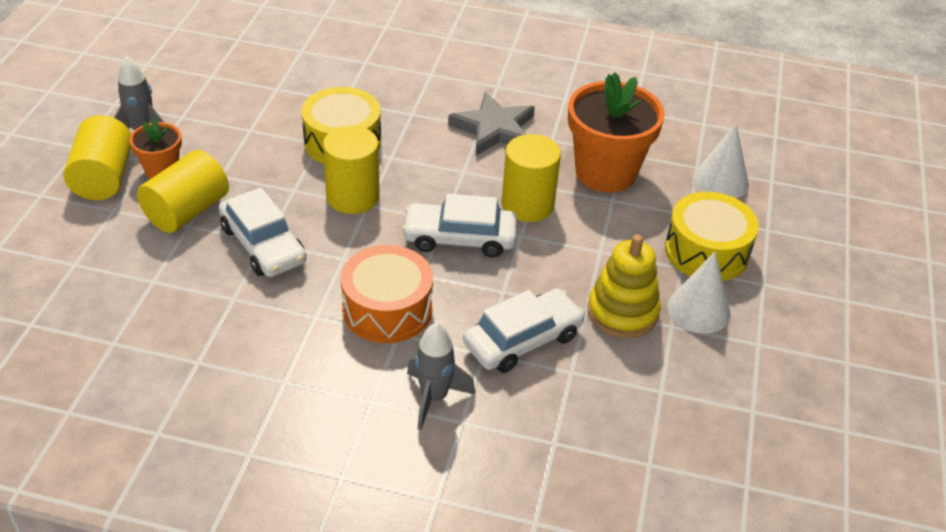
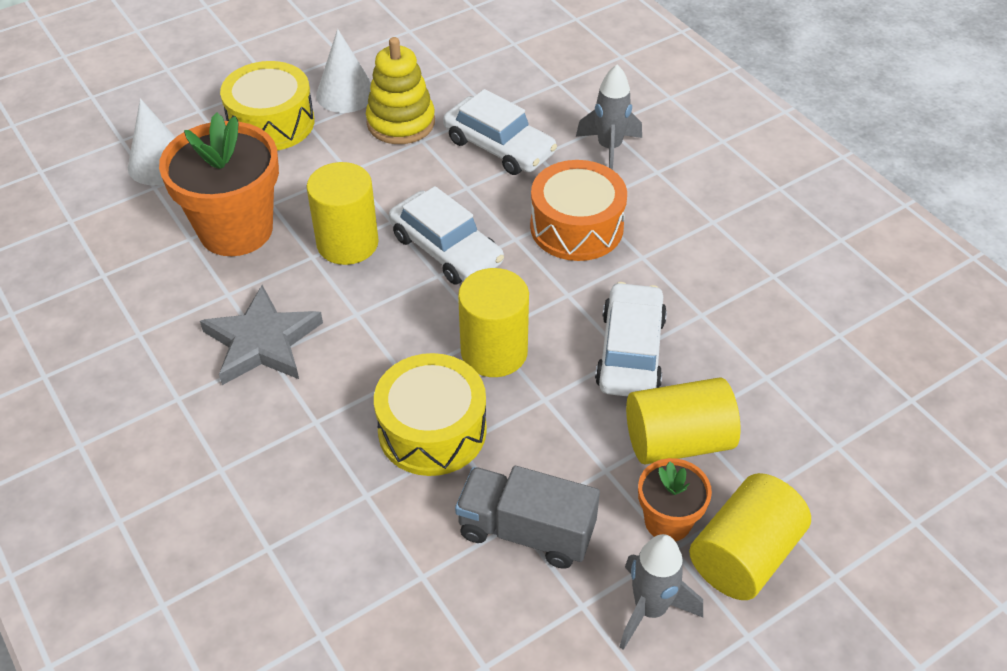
camera: 135 degrees left, 5 degrees up
white car [463,288,585,373] -> white car turned 150 degrees counterclockwise [443,89,557,175]
none -> grey truck [455,466,600,569]

